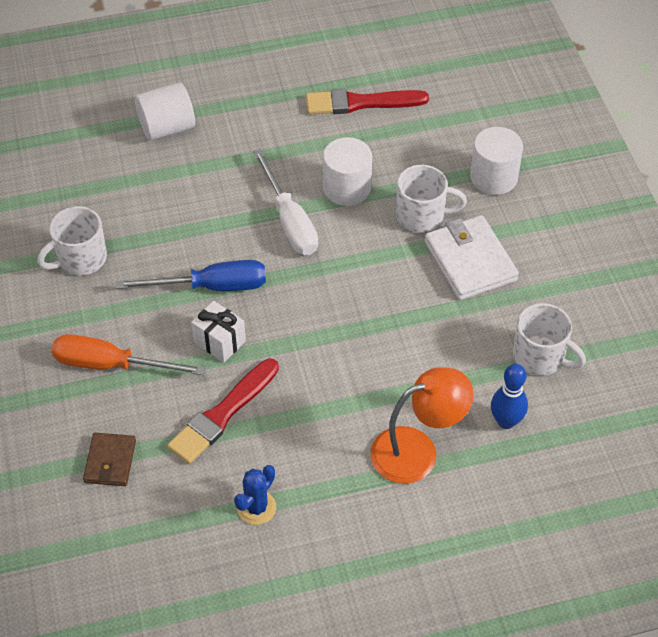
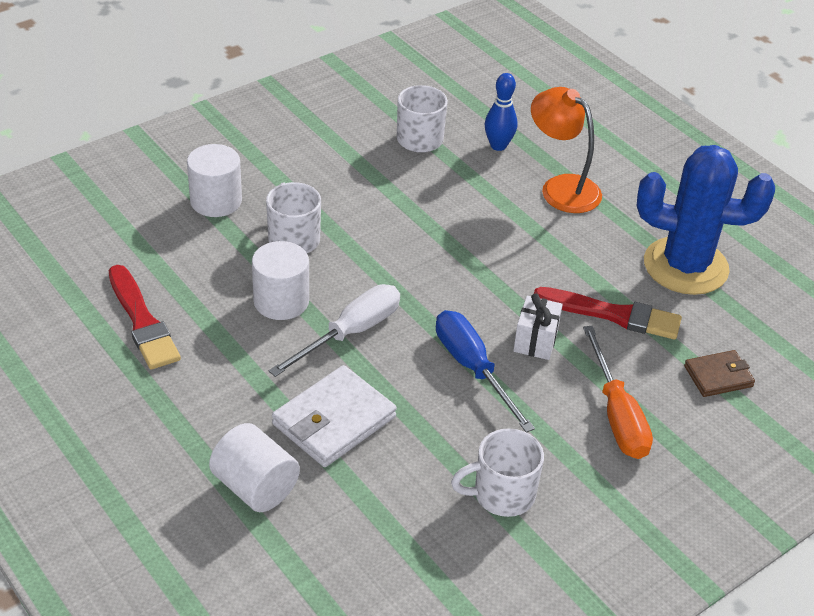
camera: 115 degrees left, 10 degrees down
white mug [37,206,107,276] -> white mug turned 135 degrees clockwise [451,428,544,517]
blue cactus [234,465,276,525] -> blue cactus [637,145,775,295], size x2.32
white wallet [424,215,519,300] -> white wallet moved to [272,365,397,467]

